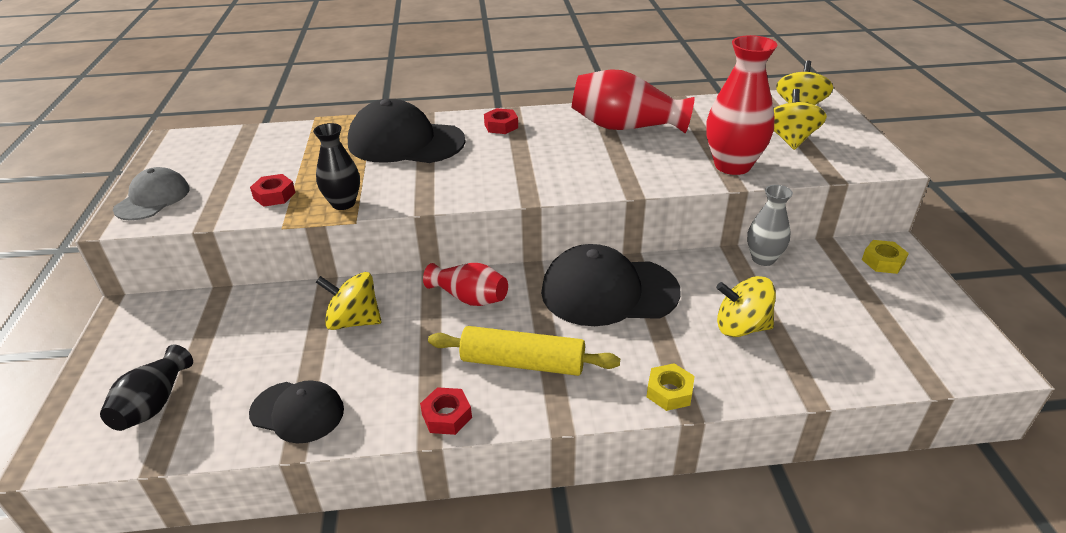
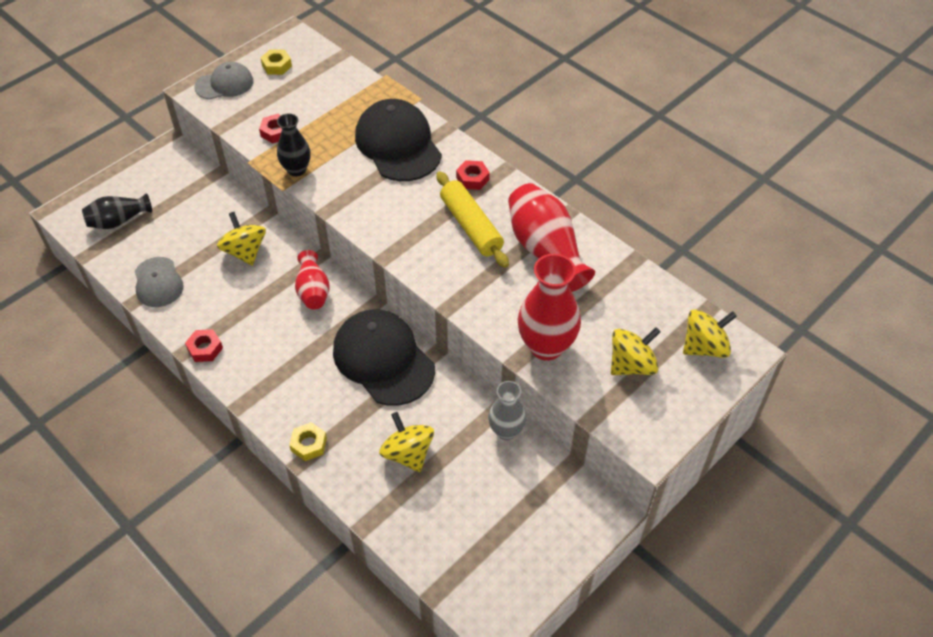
camera: 50 degrees right, 15 degrees up
black cap [249,380,344,443] -> grey cap [135,257,184,307]
yellow rolling pin [428,326,620,376] -> yellow rolling pin moved to [436,171,509,268]
yellow nut [862,240,909,274] -> yellow nut moved to [261,49,292,75]

